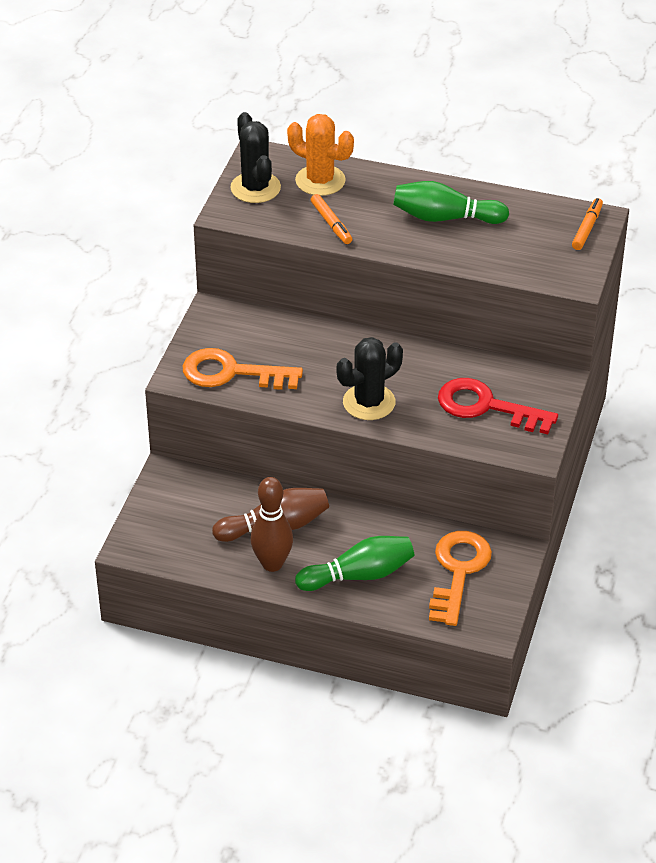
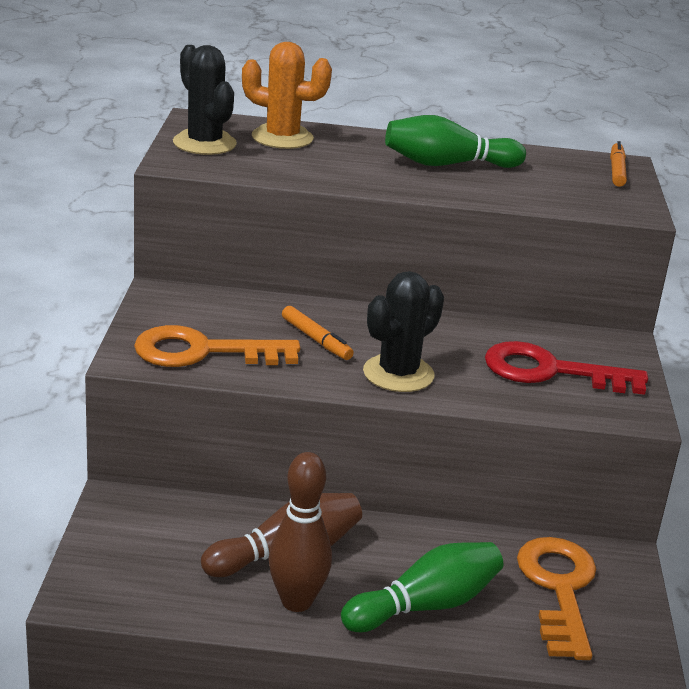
camera: 15 degrees left, 15 degrees down
orange marker [311,194,352,244] -> orange marker moved to [282,306,354,360]

